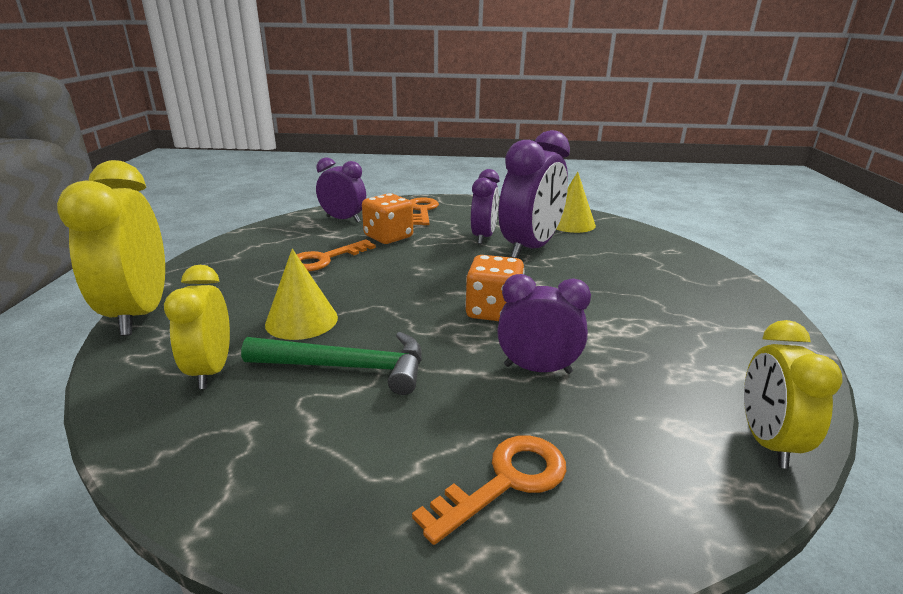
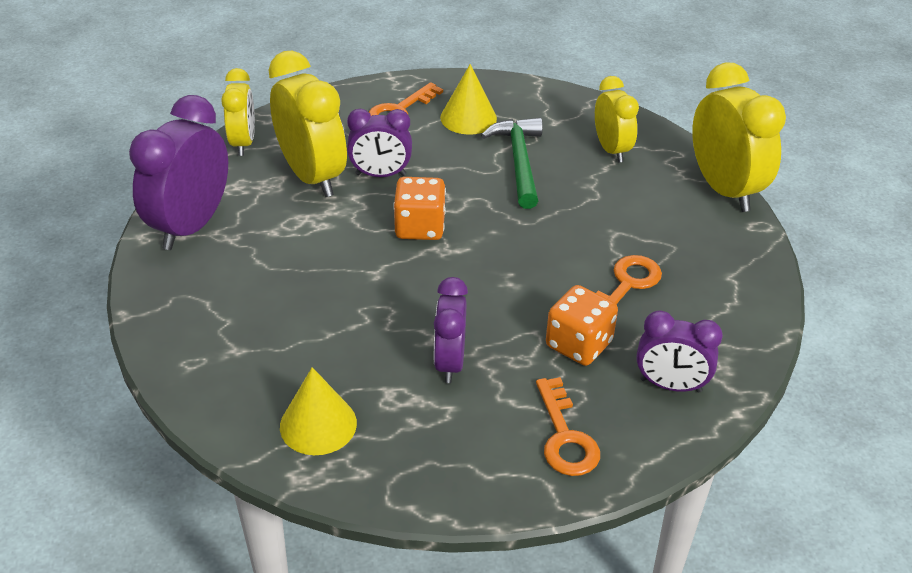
camera: 170 degrees right, 15 degrees up
green hammer [241,332,422,395] -> green hammer turned 90 degrees clockwise [481,118,543,209]
yellow cone [265,249,338,340] -> yellow cone moved to [440,64,497,135]
purple clock [499,130,570,258] -> purple clock moved to [129,95,228,250]
none -> yellow clock [269,51,347,197]

